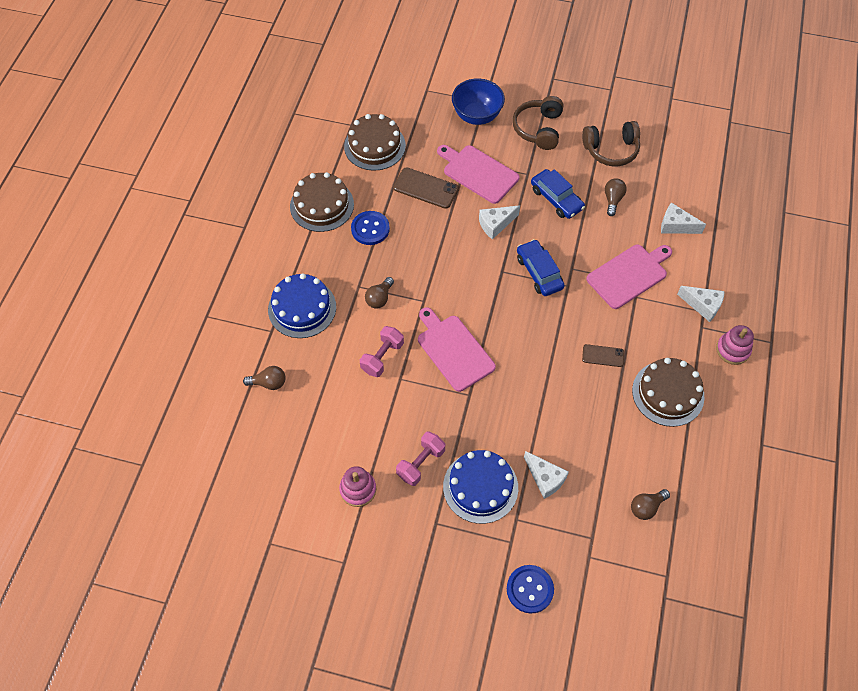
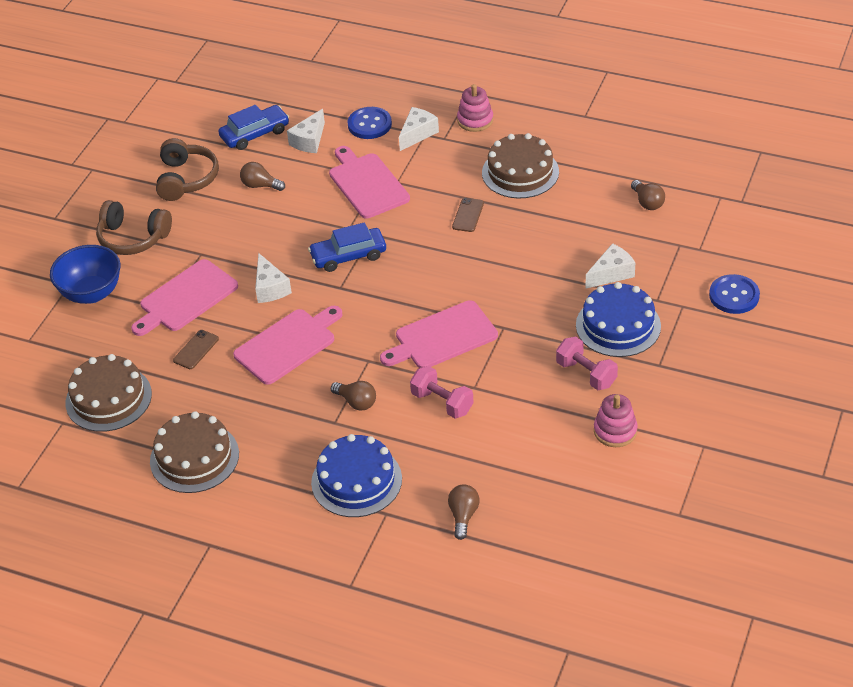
camera: 80 degrees left, 15 degrees down
blue button [351,211,390,245] -> blue button moved to [348,107,392,139]
brown phone [393,167,459,209] -> brown phone [173,330,219,369], size x0.60
blue car [531,169,585,219] -> blue car moved to [218,105,289,150]
none -> pink cutting board [233,306,343,385]

